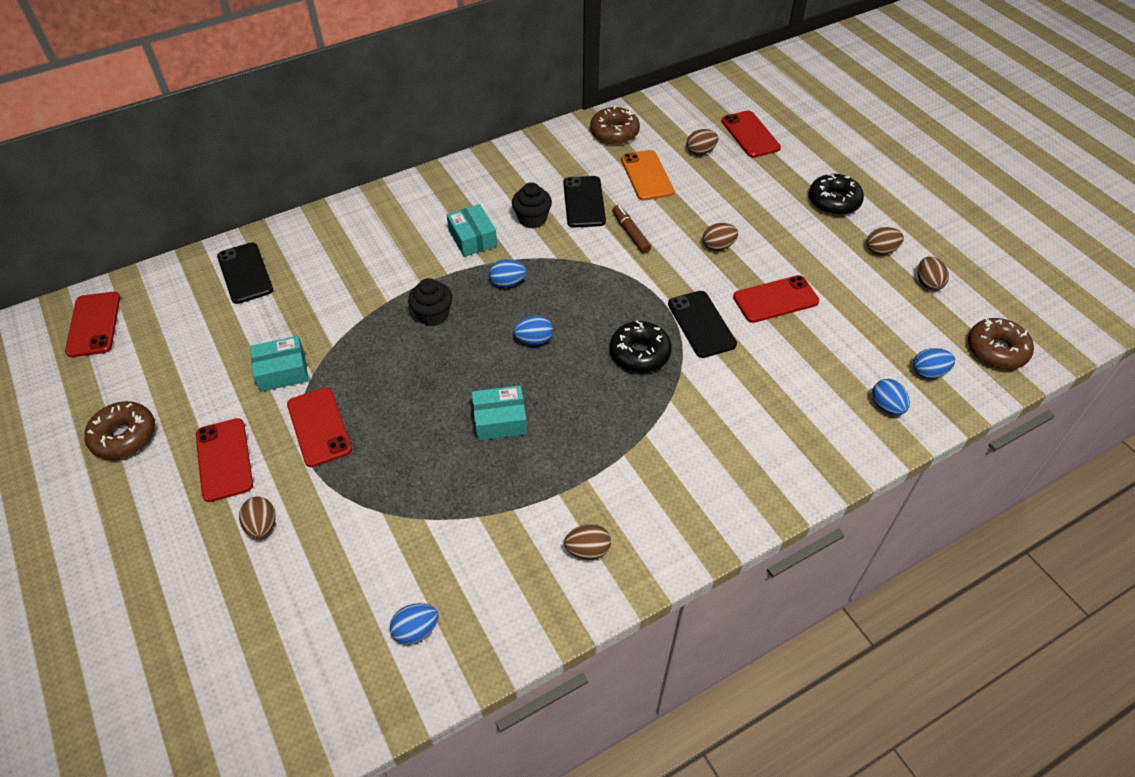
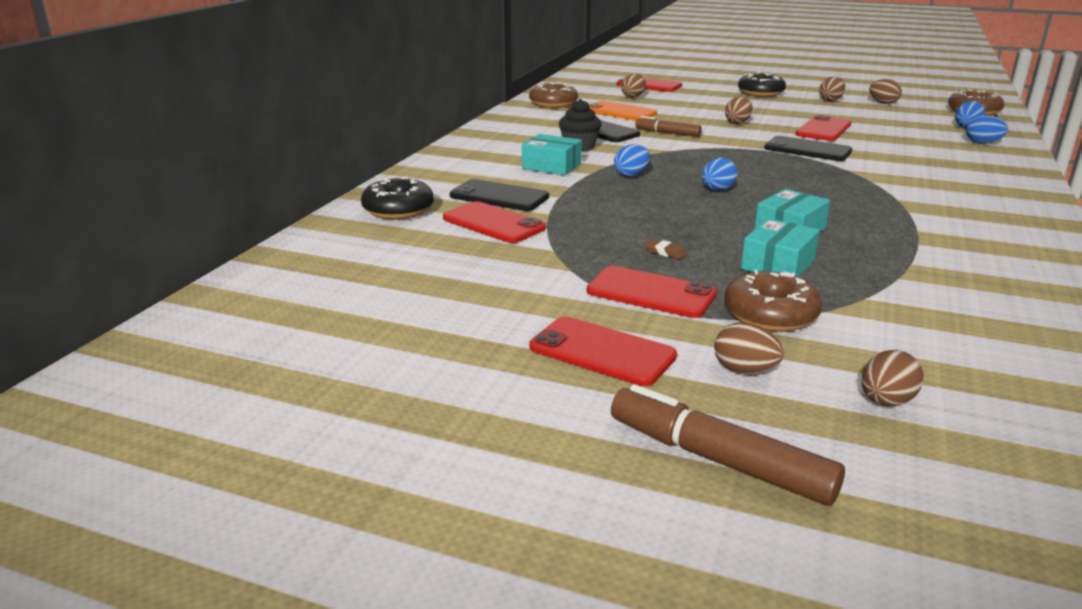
camera: 40 degrees left, 25 degrees down
red phone [65,292,120,357] -> red phone moved to [443,201,546,243]
brown donut [84,401,155,460] -> brown donut moved to [724,270,822,332]
black phone [217,242,273,304] -> black phone moved to [450,179,549,211]
turquoise box [250,336,309,392] -> turquoise box moved to [741,218,819,277]
blue egg [390,603,439,645] -> none
black cupcake [408,278,452,326] -> none
brown egg [564,524,611,560] -> brown egg moved to [862,350,924,406]
black donut [610,320,672,373] -> black donut moved to [361,176,434,219]
none -> brown marker [611,384,845,506]
none -> brown eraser [645,239,687,259]

